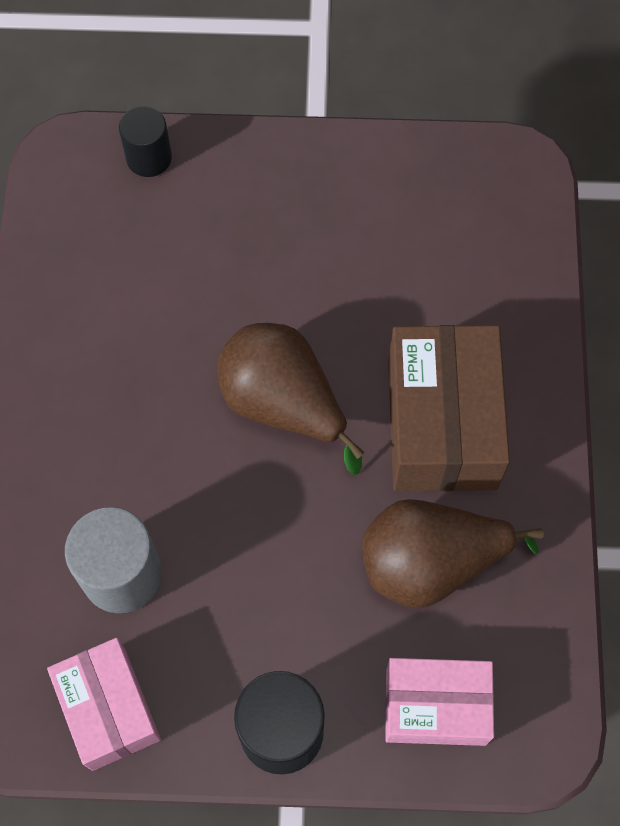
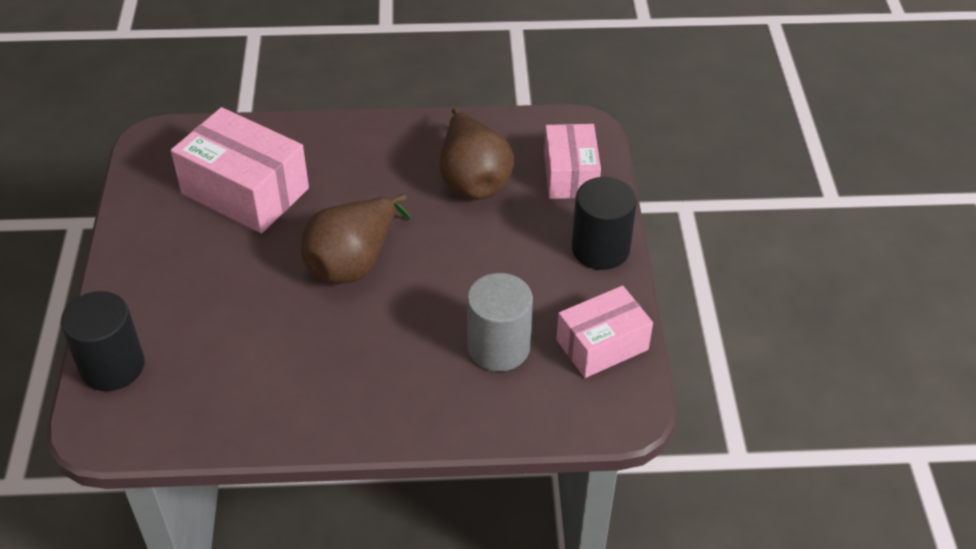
camera: 95 degrees left, 20 degrees down
black cylinder [119,106,172,177] -> black cylinder [60,291,145,391], size x1.54
brown box [388,325,510,491] -> none
none -> pink box [171,107,309,233]

